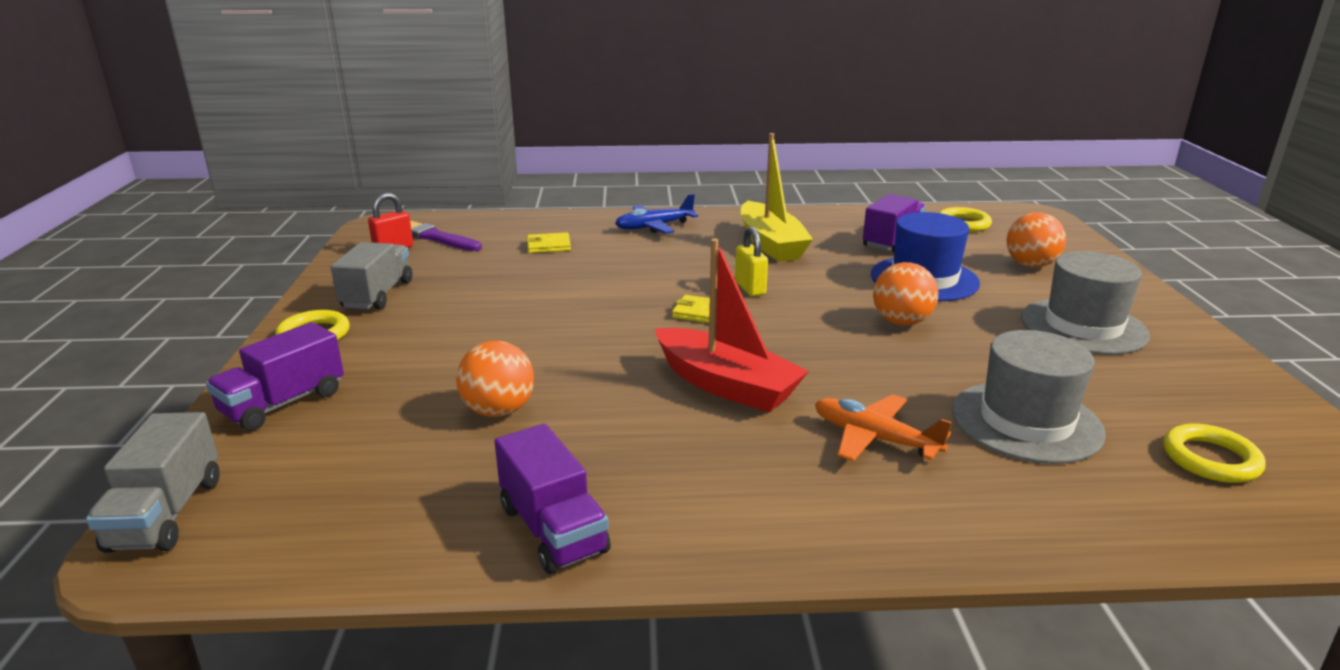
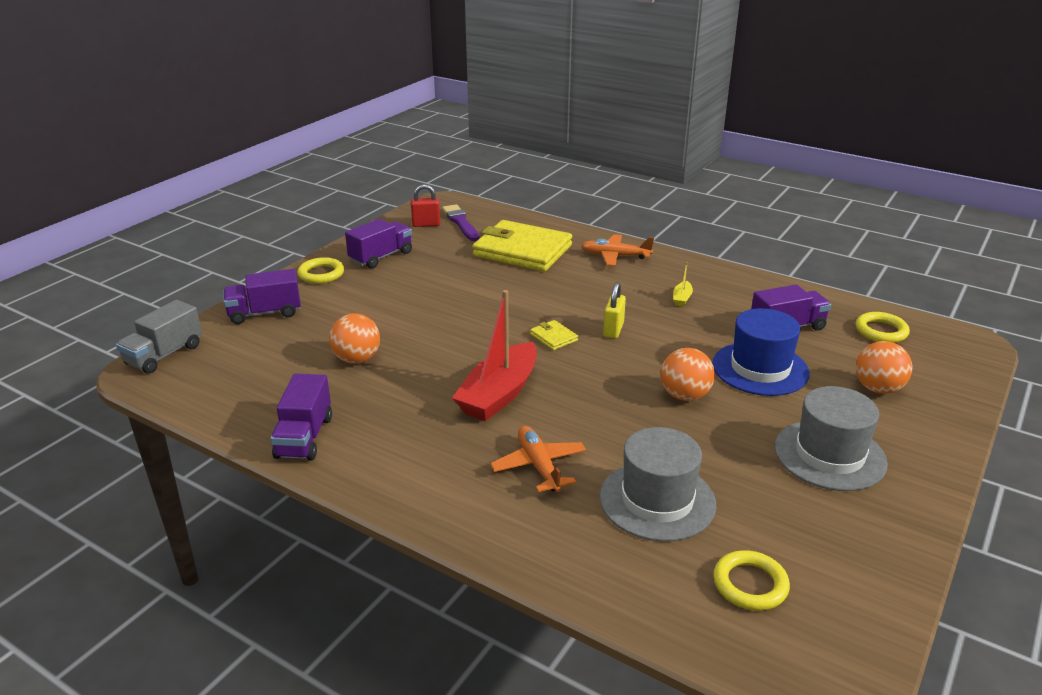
camera: 35 degrees right, 5 degrees up
grey truck [331,242,412,310] -> purple truck [345,219,412,268]
yellow wallet [526,232,571,253] -> yellow wallet [472,220,572,271], size x2.45
blue plane [615,194,698,234] -> orange plane [581,234,654,266]
red boat [655,238,809,412] -> red boat turned 45 degrees clockwise [452,290,537,421]
yellow boat [741,133,813,262] -> yellow boat [673,262,693,306], size x0.41

